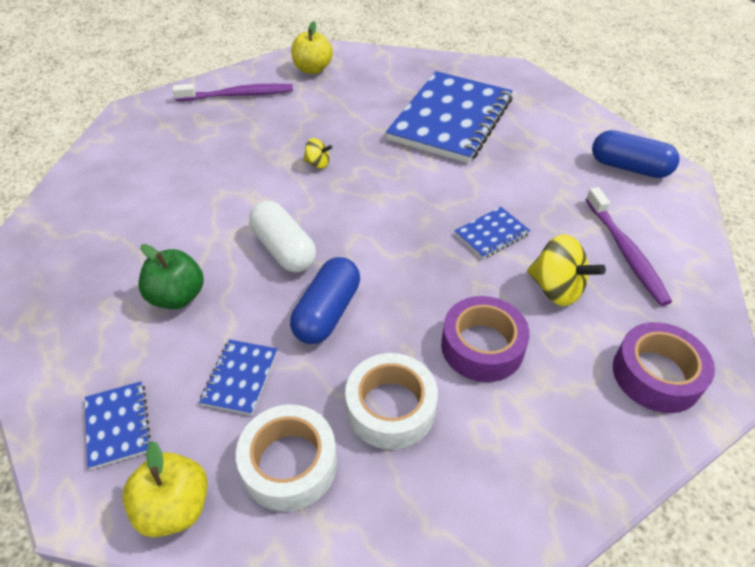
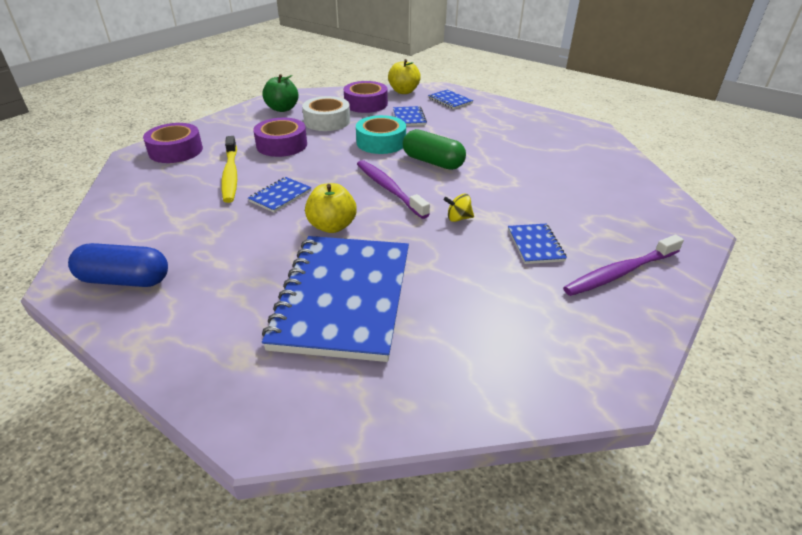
camera: 160 degrees right, 10 degrees down
green apple [138,244,204,309] -> green apple moved to [262,74,299,112]
white tape [236,405,337,512] -> purple tape [344,81,388,113]
white capsule [249,201,316,272] -> green capsule [403,129,466,170]
blue capsule [290,257,360,344] -> turquoise tape [356,115,406,154]
yellow apple [291,21,333,74] -> yellow apple moved to [305,183,357,233]
yellow spinning top [527,235,606,306] -> yellow toothbrush [221,136,237,203]
purple toothbrush [586,187,672,306] -> purple toothbrush moved to [357,160,430,219]
none -> blue notebook [508,224,567,264]

